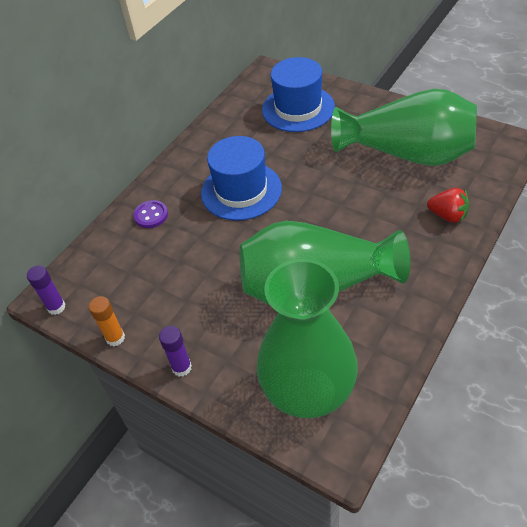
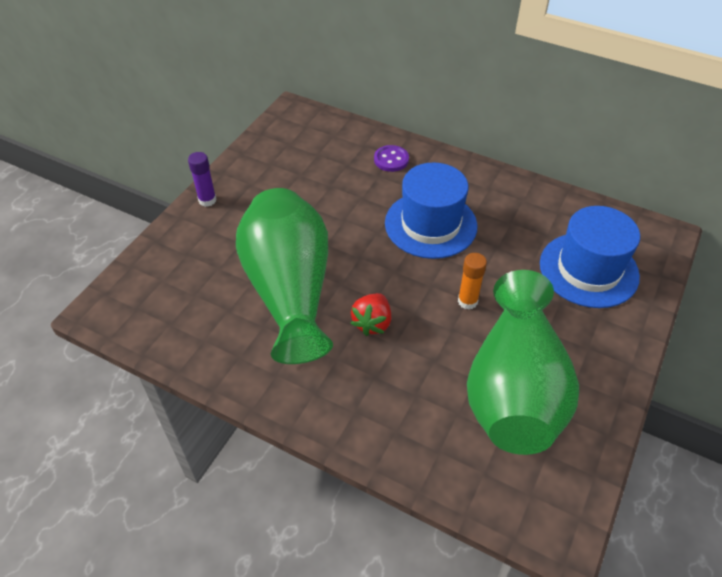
camera: 80 degrees right, 0 degrees up
purple glue stick [27,265,65,315] -> none
orange glue stick [89,296,125,347] -> orange glue stick moved to [458,253,487,310]
green vase [257,259,358,418] -> none
red strawberry [427,188,469,223] -> red strawberry moved to [350,293,391,336]

